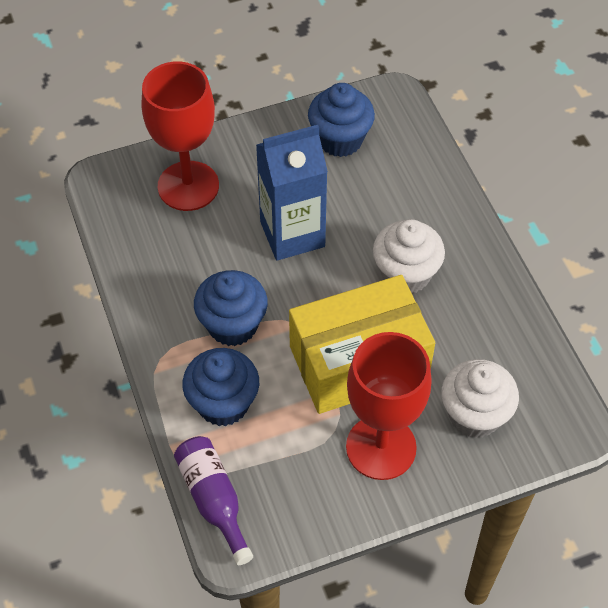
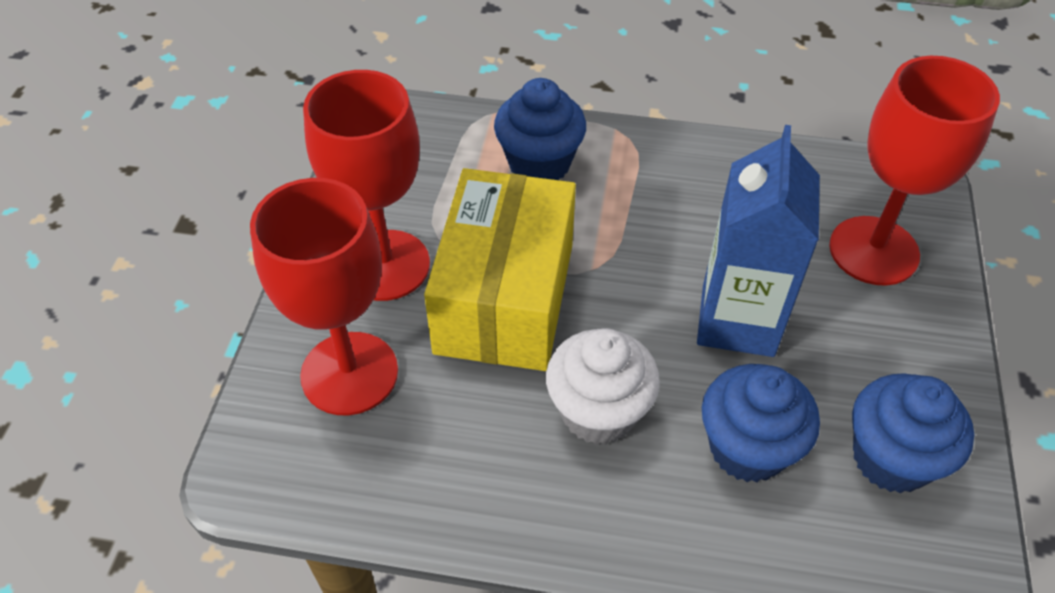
camera: 120 degrees right, 5 degrees down
purple bottle [174,436,253,565] -> none
blue cupcake [194,270,268,346] -> blue cupcake moved to [702,364,820,482]
white cupcake [441,359,519,438] -> red goblet [250,178,398,415]

